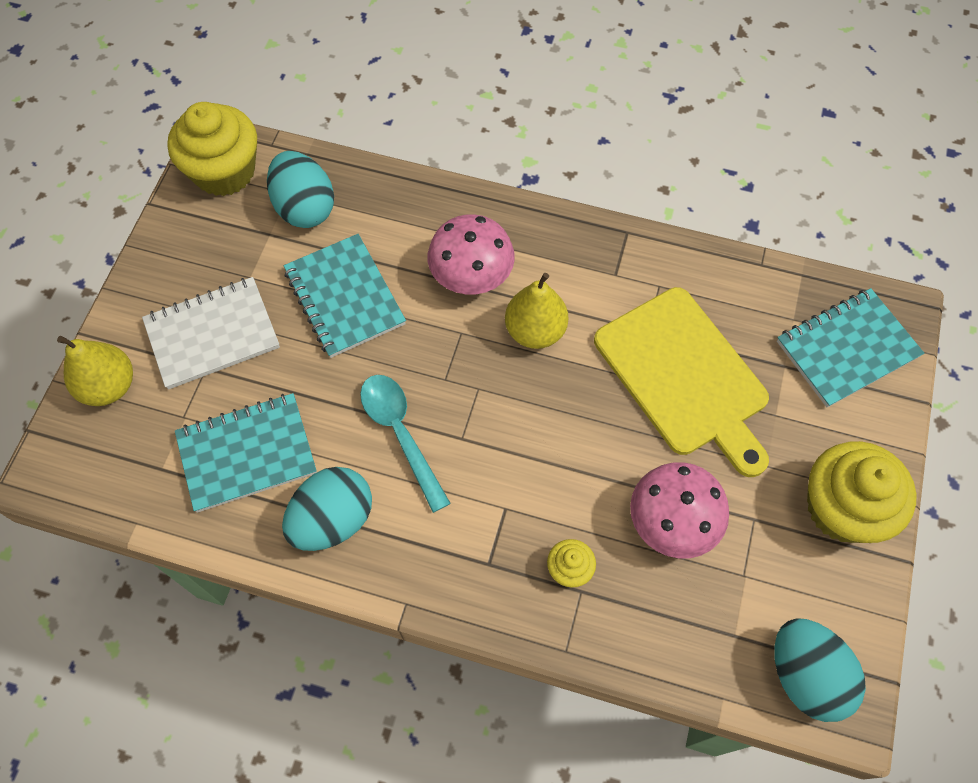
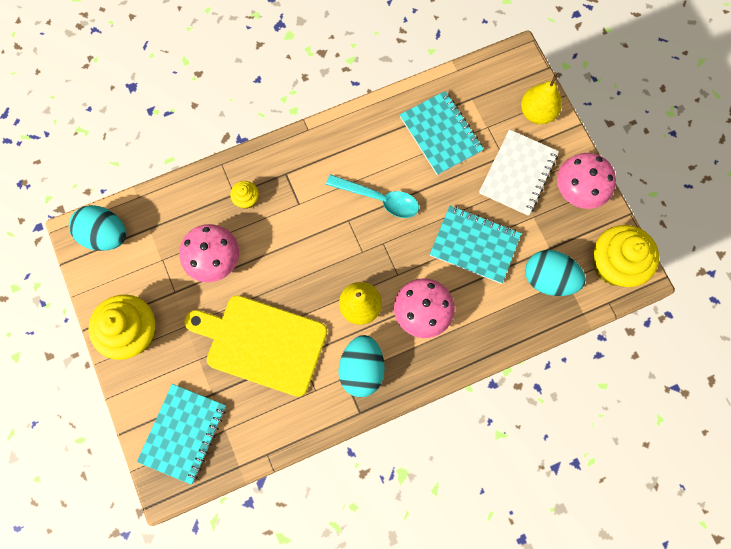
camera: 140 degrees right, 10 degrees up
turquoise notebook [175,393,317,513] -> turquoise notebook turned 60 degrees counterclockwise [400,91,484,176]
turquoise egg [282,467,372,551] -> turquoise egg moved to [338,335,385,397]
none -> pink mushroom [557,153,616,209]

